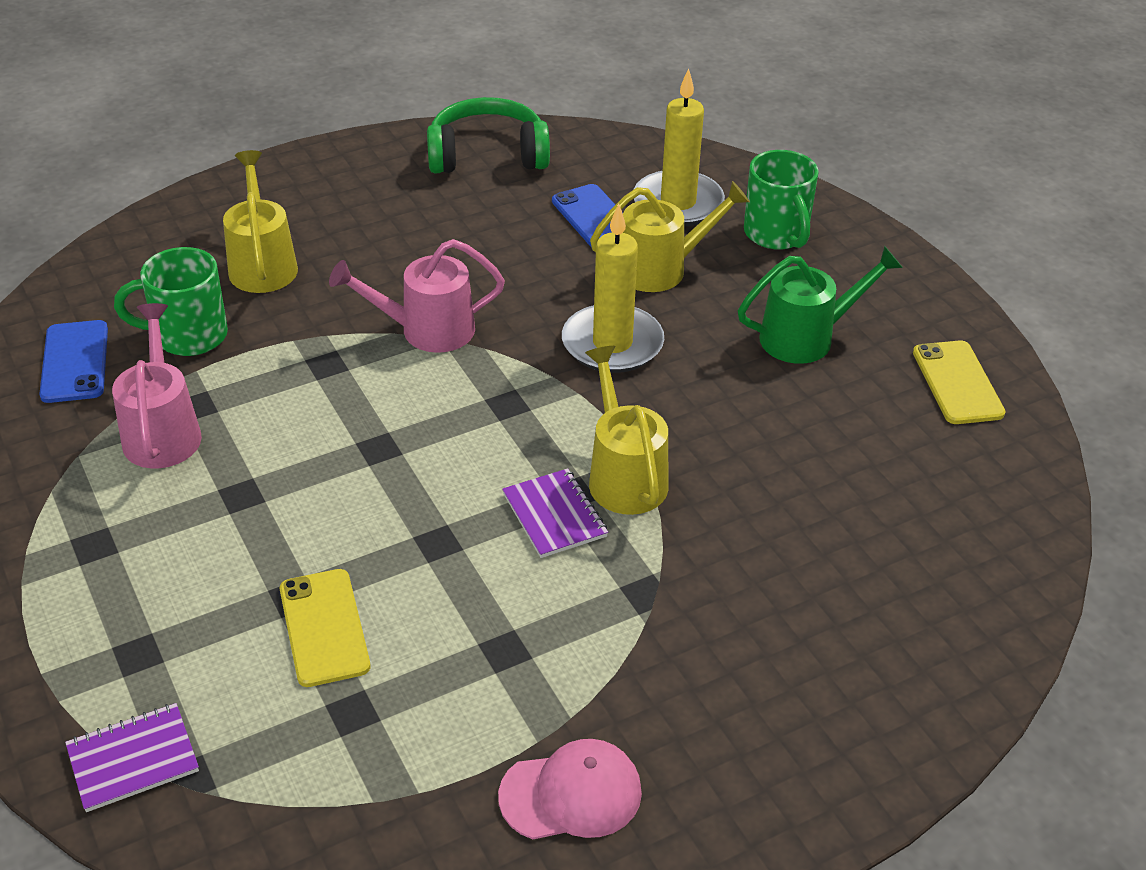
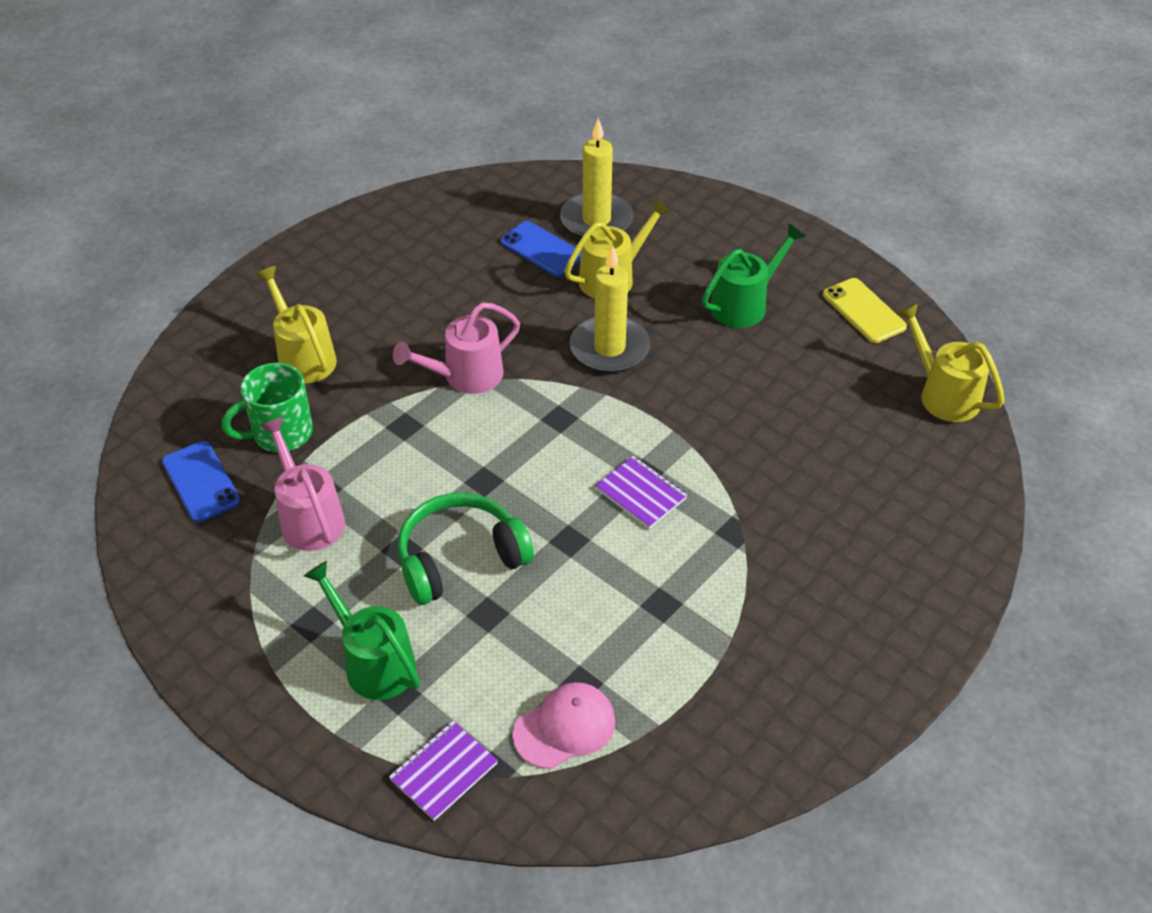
camera: 20 degrees left, 5 degrees up
yellow phone [280,569,370,687] -> none
green headphones [427,97,550,173] -> green headphones moved to [398,492,534,605]
pink cap [498,739,642,839] -> pink cap moved to [512,682,615,769]
yellow watering can [585,346,668,515] -> yellow watering can moved to [896,303,1005,422]
green mug [744,150,819,250] -> none
none -> green watering can [304,561,420,700]

